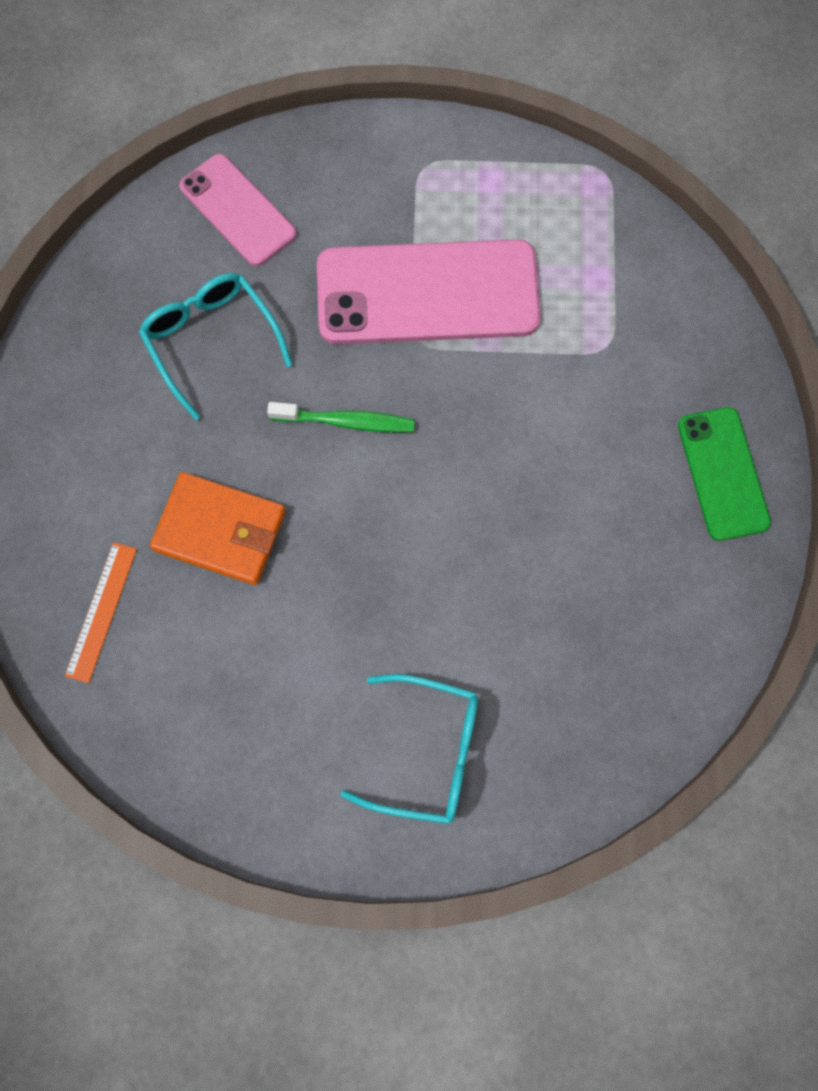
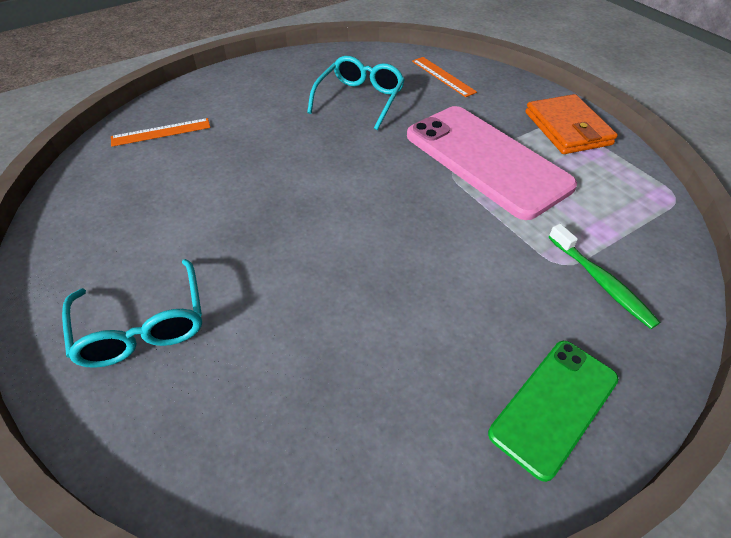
camera: 55 degrees right, 25 degrees down
orange wallet [150,472,286,585] -> orange wallet moved to [525,94,618,154]
pink phone [179,154,296,266] -> orange ruler [412,57,477,97]
green toothbrush [267,402,415,433] -> green toothbrush moved to [549,224,660,329]

